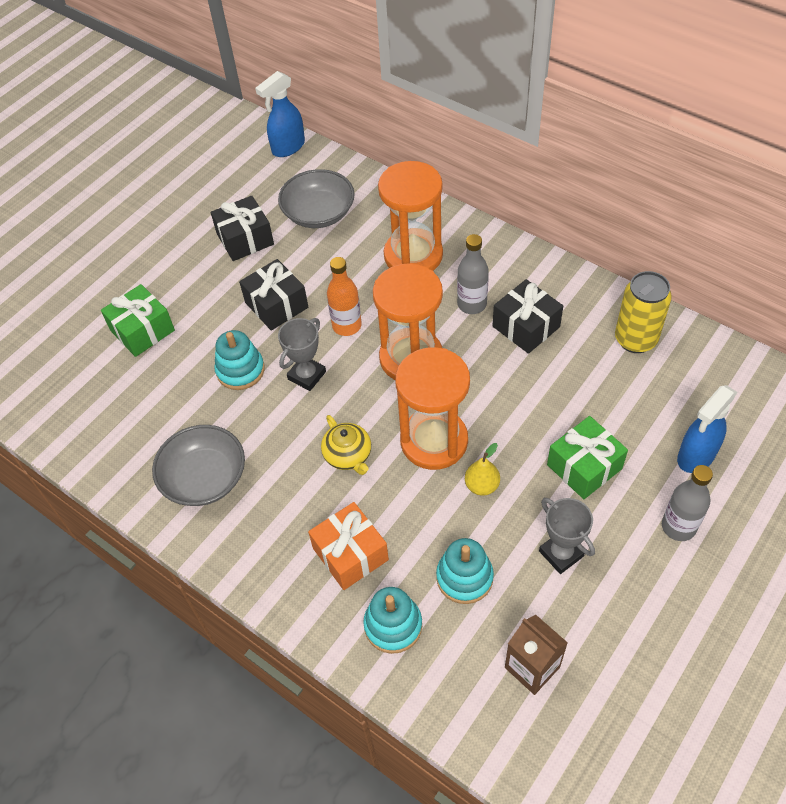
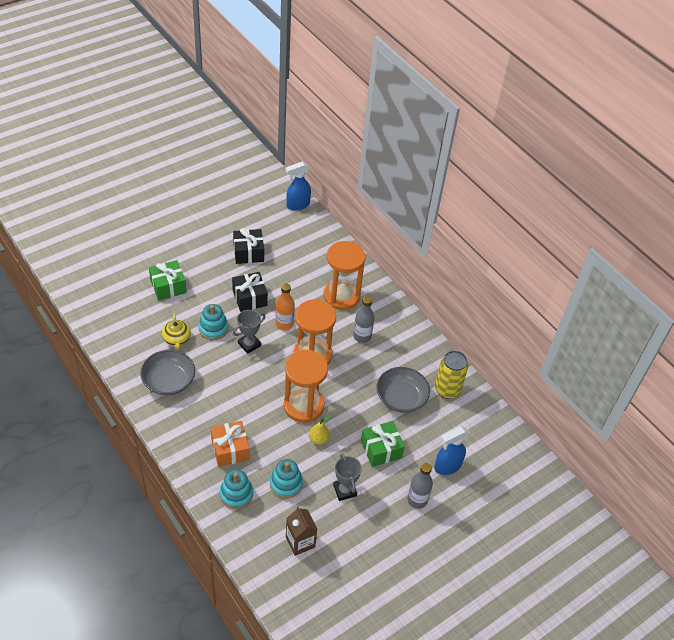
camera: 10 degrees right, 5 degrees down
grey bowl [278,169,355,228] -> grey bowl moved to [377,367,430,413]
yellow teapot [321,415,371,475] -> yellow teapot moved to [162,313,191,350]
black gift [493,279,563,354] -> none

